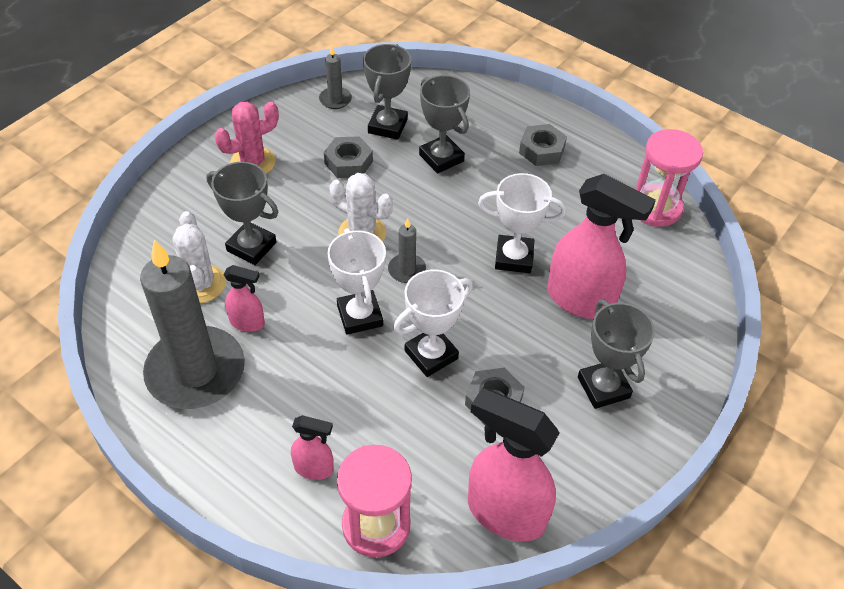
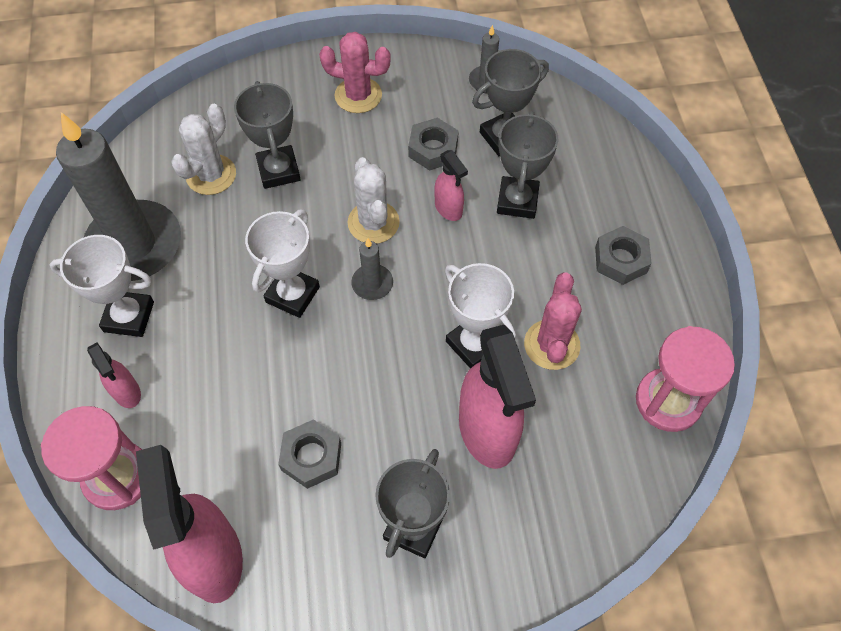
camera: 45 degrees right, 10 degrees up
pink spray bottle [224,265,265,332] -> pink spray bottle moved to [434,150,468,221]
white trophy [394,269,473,377] -> white trophy moved to [50,235,154,337]
none -> pink cactus [524,272,582,370]

